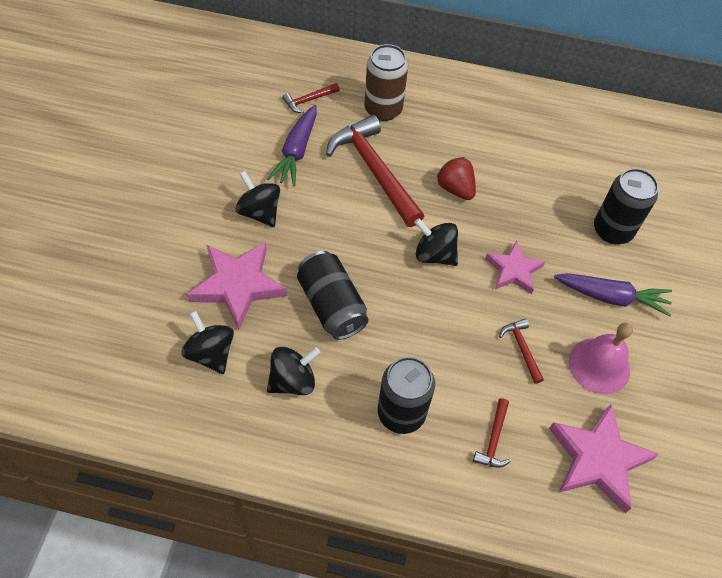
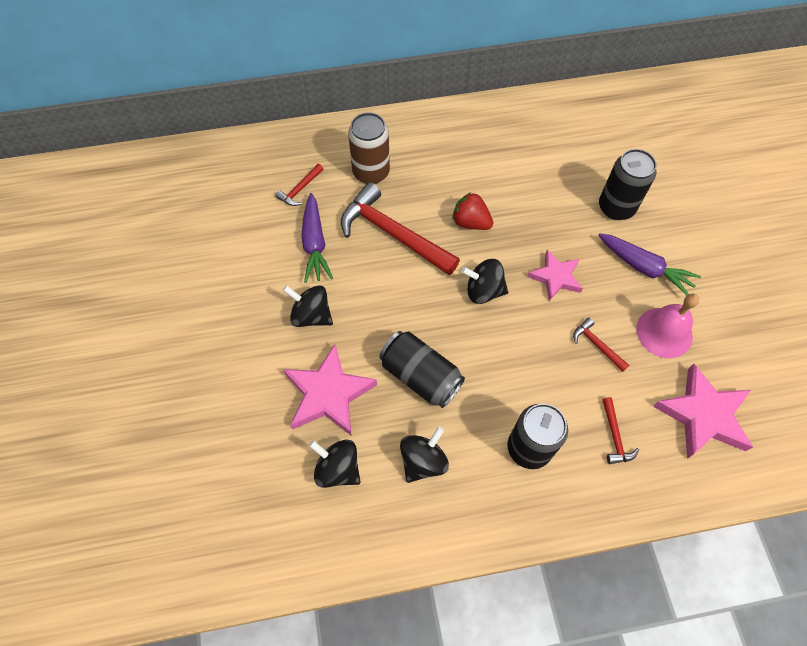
camera: 20 degrees left, 5 degrees up
purple carrot [554,273,672,317] -> purple carrot turned 45 degrees clockwise [598,233,701,295]

